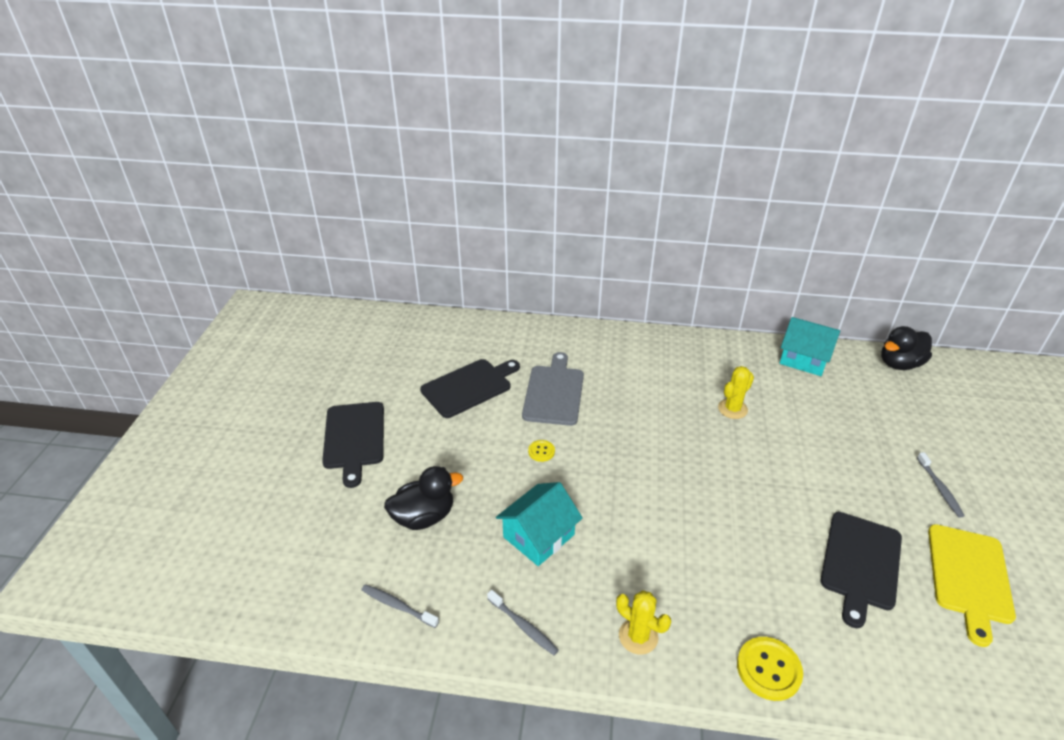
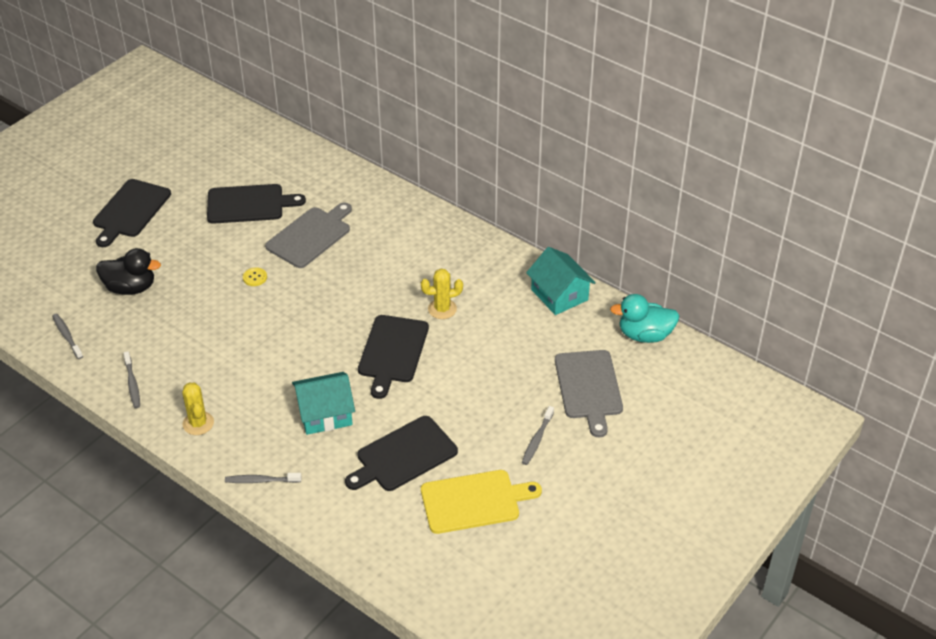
camera: 30 degrees right, 5 degrees up
turquoise house [496,482,583,566] -> turquoise house moved to [292,372,355,435]
yellow button [737,637,803,701] -> grey toothbrush [225,473,302,483]
black duck [881,326,932,370] -> turquoise duck [610,294,680,343]
yellow cutting board [928,524,1016,647] -> yellow cutting board turned 150 degrees counterclockwise [421,470,542,534]
none -> black cutting board [358,315,429,399]
none -> grey cutting board [555,350,623,437]

